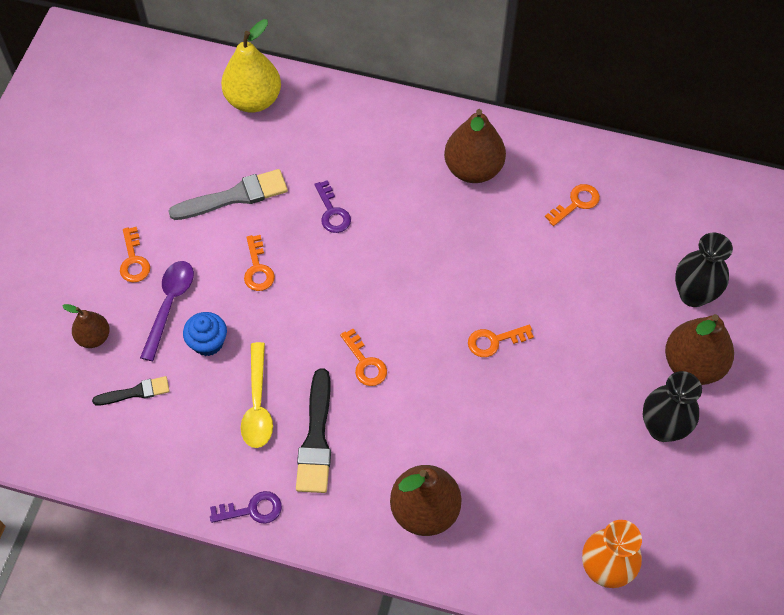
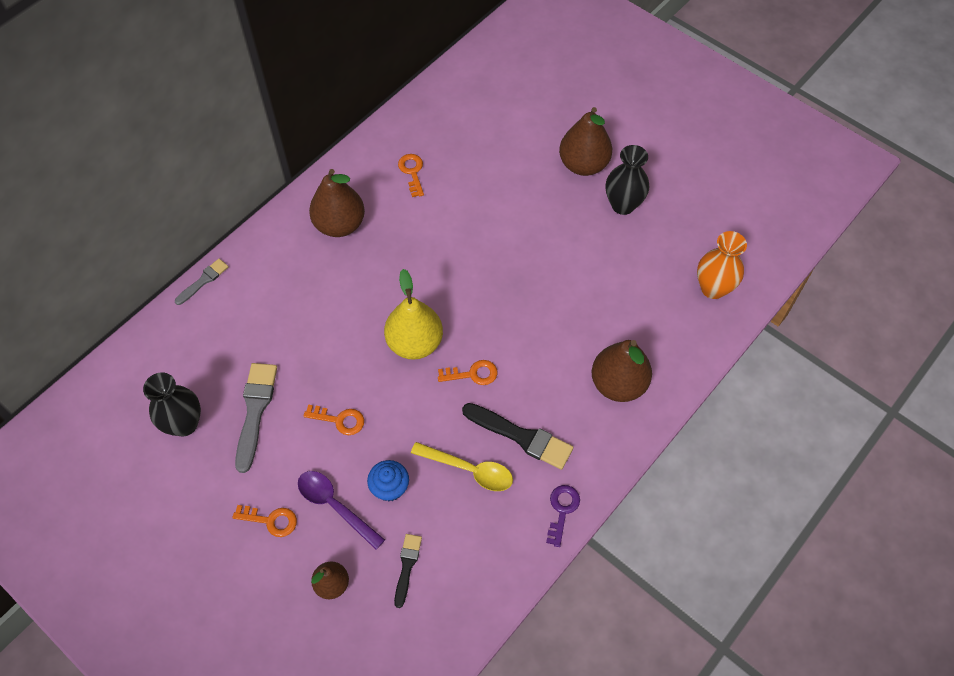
camera: 65 degrees left, 0 degrees up
yellow pear [221,19,281,113] -> yellow pear moved to [384,269,443,360]
purple key [314,180,351,233] -> none
orange key [468,325,534,357] -> none
black vase [675,233,733,307] -> black vase moved to [143,372,201,436]
none -> grey brush [175,259,228,305]

